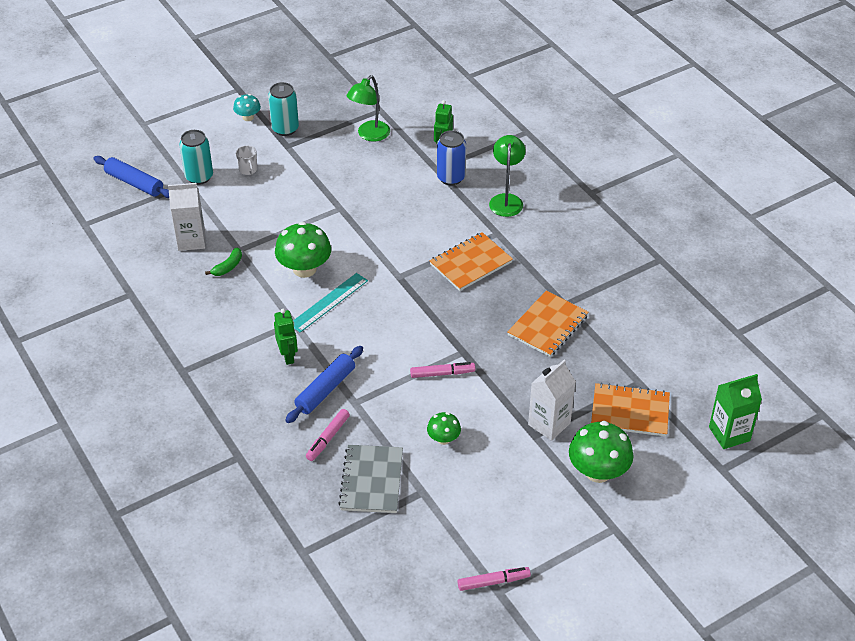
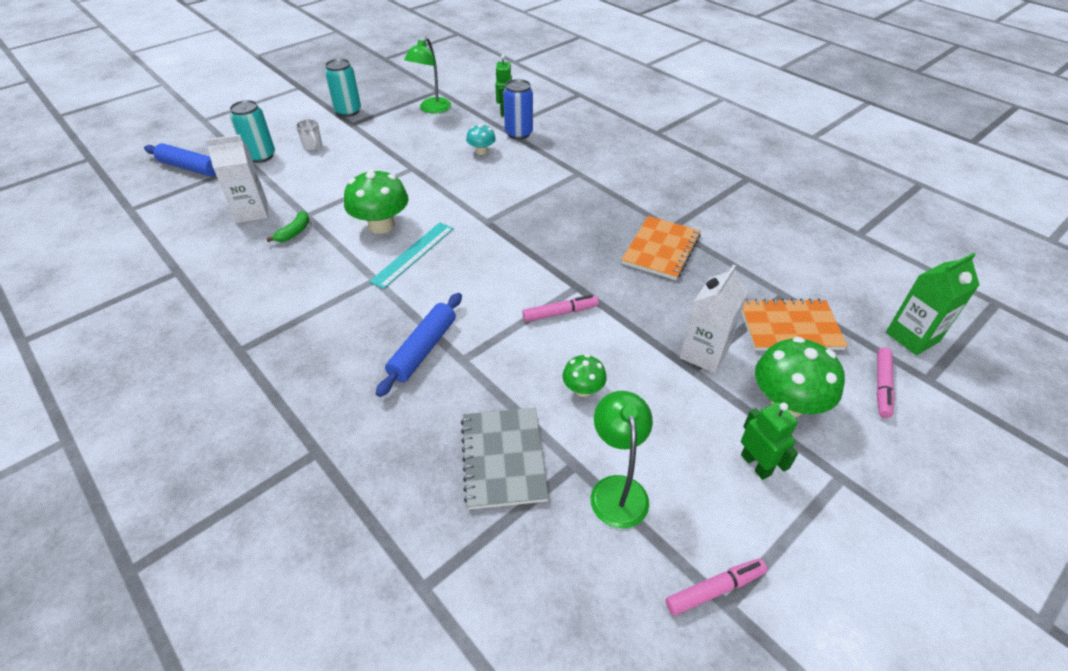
camera: 10 degrees left, 0 degrees up
turquoise mushroom [233,94,261,121] -> turquoise mushroom moved to [466,124,496,155]
green robot [274,309,298,365] -> green robot moved to [741,402,798,480]
pink marker [306,409,350,461] -> pink marker moved to [876,347,895,418]
orange notebook [430,232,513,291] -> none
green lamp [489,135,526,217] -> green lamp moved to [591,391,653,528]

